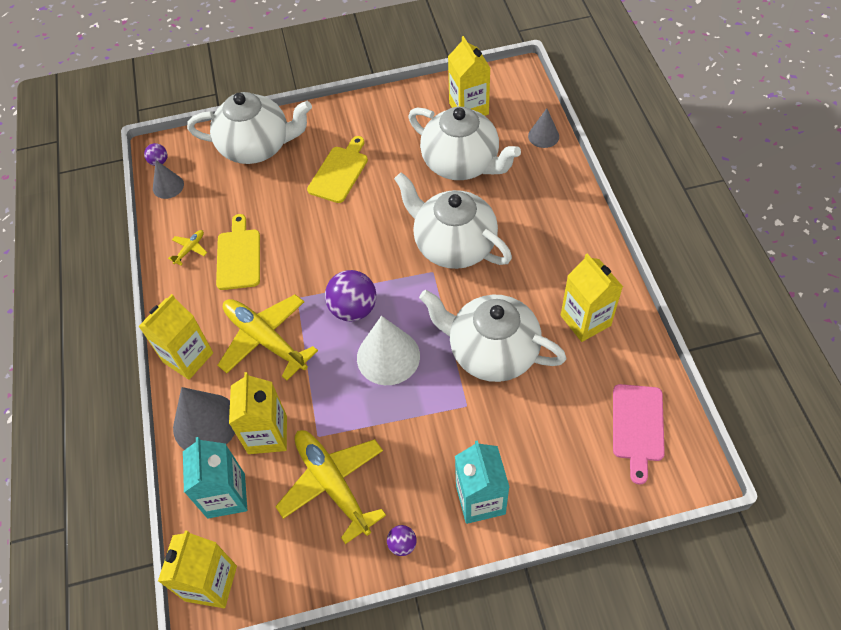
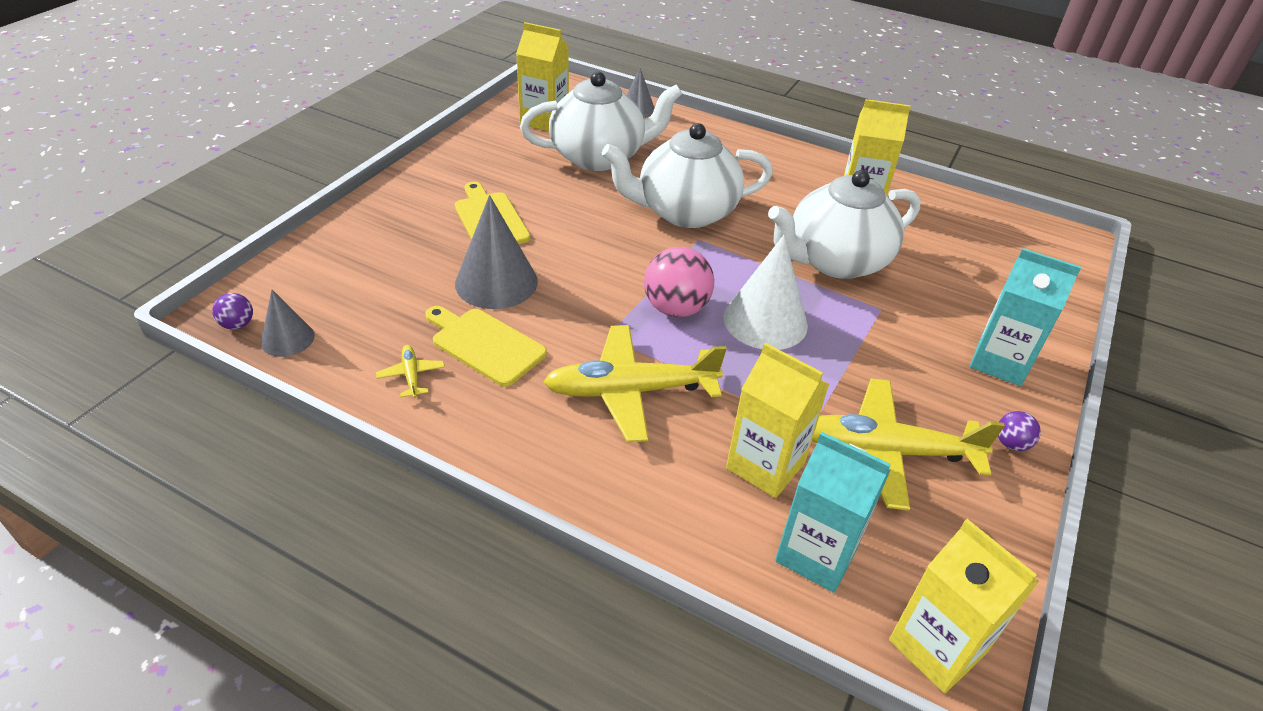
camera: 55 degrees left, 15 degrees down
yellow carton [138,294,213,380] -> none
grey cone [173,387,235,450] -> grey cone moved to [455,195,538,309]
white teapot [187,92,312,164] -> none
purple ball [325,270,376,321] -> pink ball [644,247,714,317]
pink cutting board [613,384,665,485] -> none

